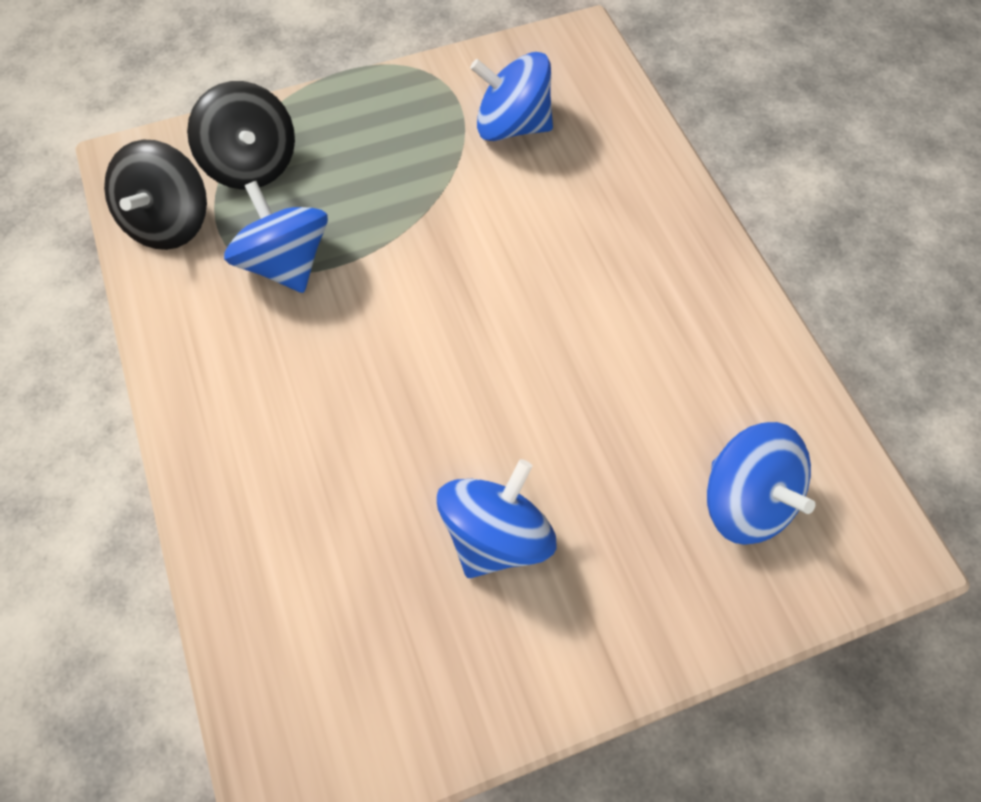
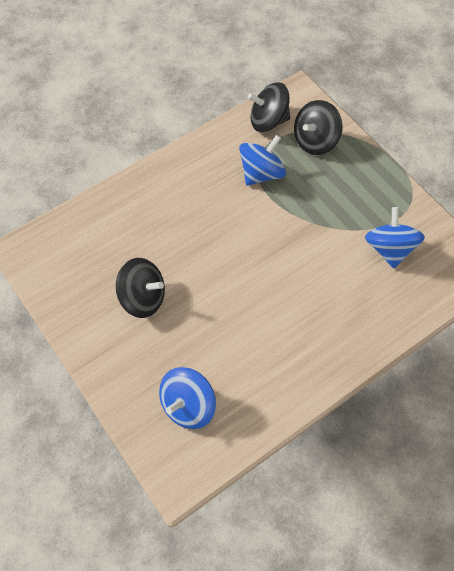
camera: 75 degrees right, 0 degrees up
blue spinning top [437,459,556,578] -> black spinning top [116,258,165,318]

